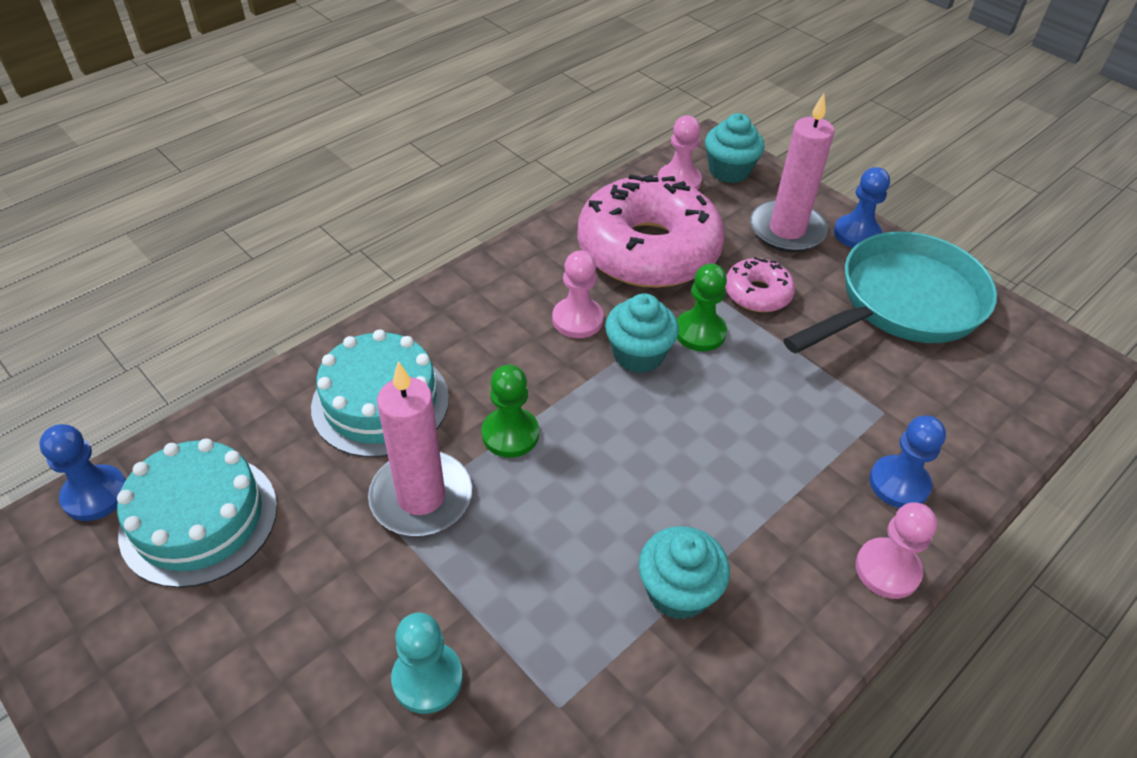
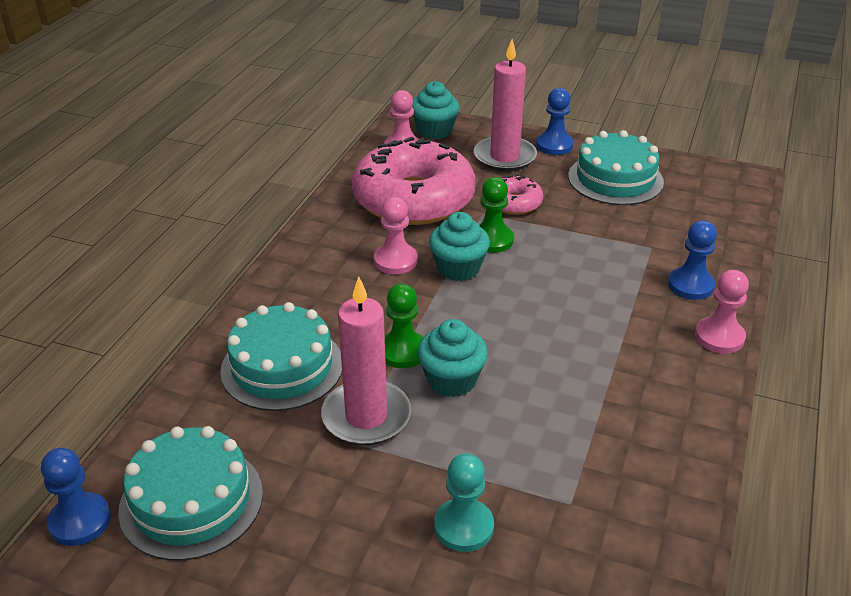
camera: 25 degrees left, 10 degrees down
turquoise cupcake [639,526,730,620] -> turquoise cupcake moved to [417,319,488,397]
turquoise pan [783,232,997,354] -> turquoise cake [568,130,664,205]

